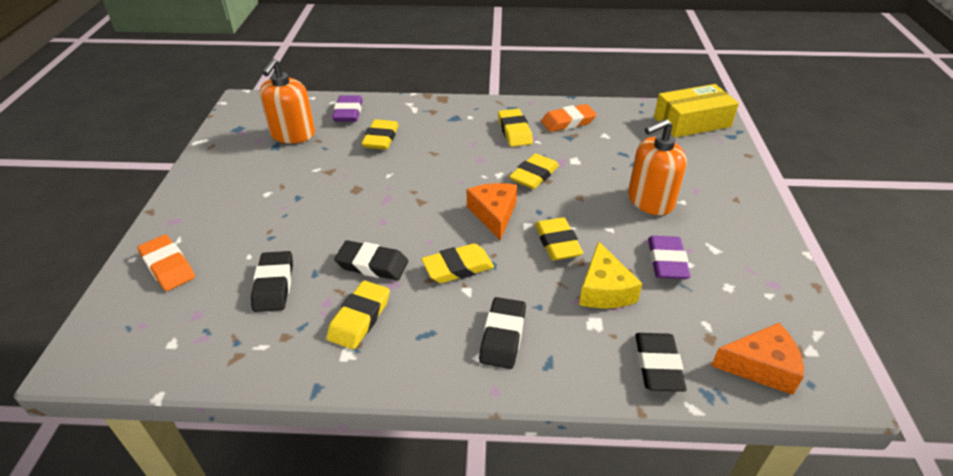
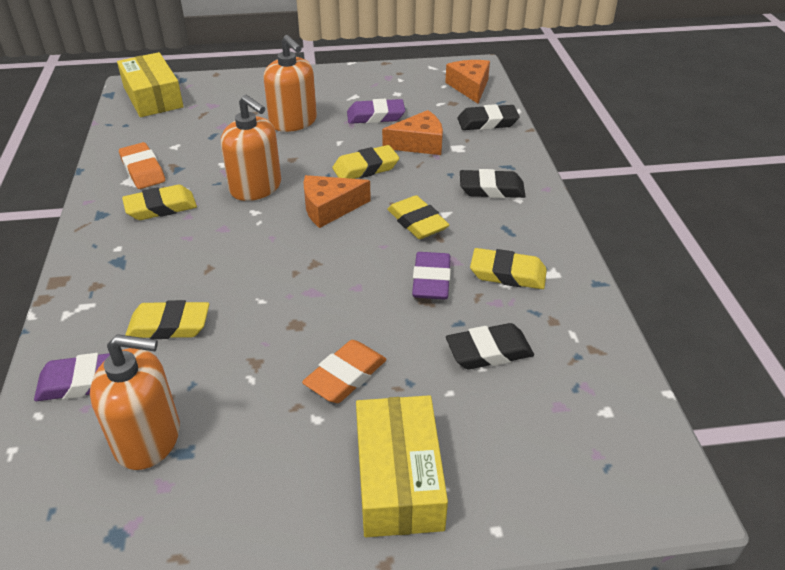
camera: 100 degrees left, 0 degrees up
orange eraser [137,234,195,291] -> orange eraser moved to [302,340,386,403]
black eraser [334,240,408,280] -> purple eraser [412,252,451,299]
yellow eraser [509,153,559,189] -> orange soap dispenser [221,95,281,201]
yellow cheese [579,241,642,309] -> orange cheese [382,110,443,155]
none -> yellow box [356,395,448,537]

